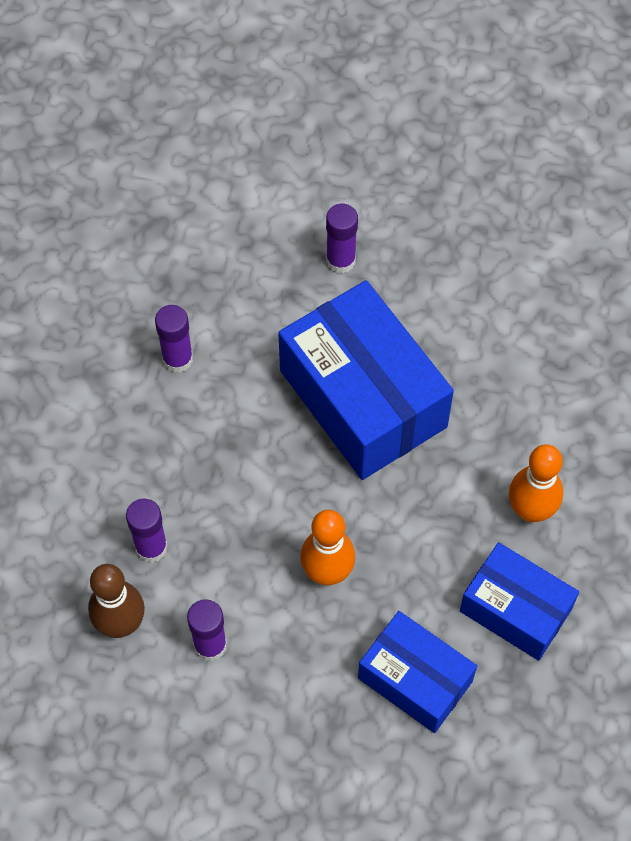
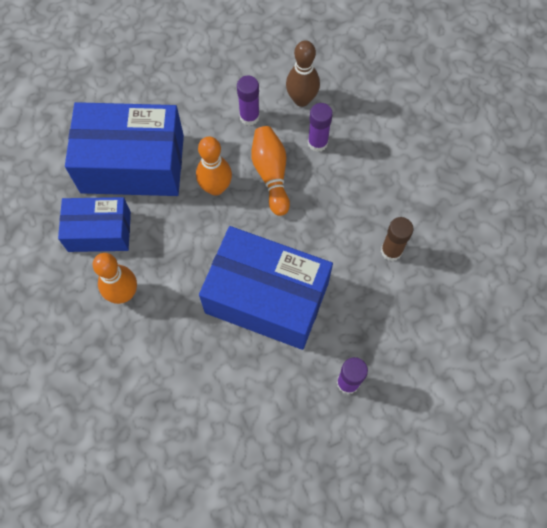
camera: 145 degrees right, 5 degrees up
purple glue stick [155,305,193,373] -> brown glue stick [381,217,414,261]
blue box [358,611,477,733] -> blue box [65,102,184,196], size x1.68
none -> orange bowling pin [251,126,290,216]

